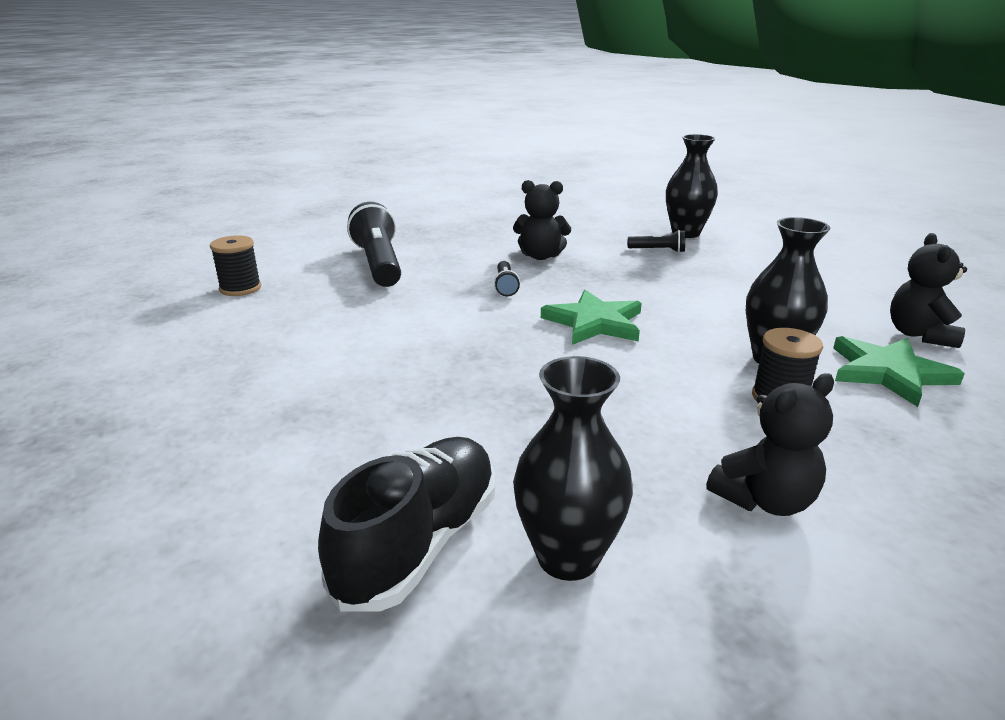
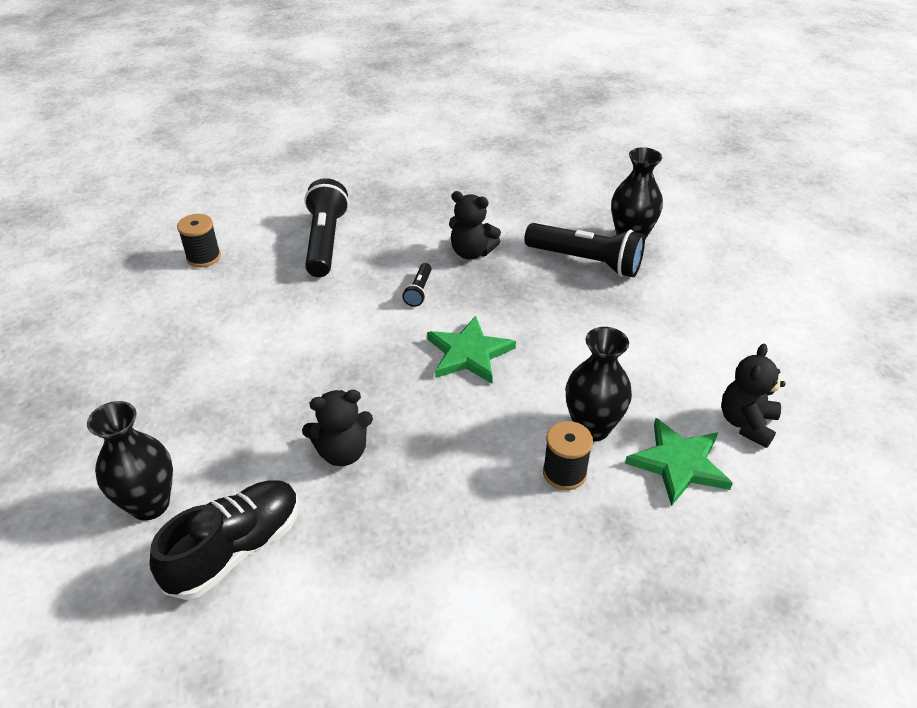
camera: 15 degrees right, 15 degrees up
black vase [513,356,633,581] -> black vase moved to [87,401,173,520]
black flashlight [628,230,685,253] -> black flashlight [524,223,645,277], size x2.13
black teddy bear [706,373,834,516] -> black teddy bear moved to [302,390,373,466]

